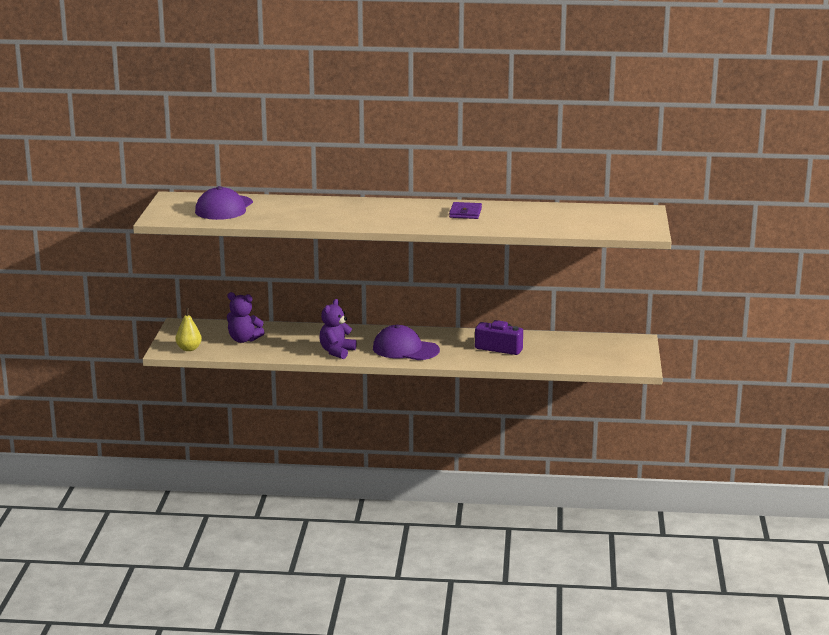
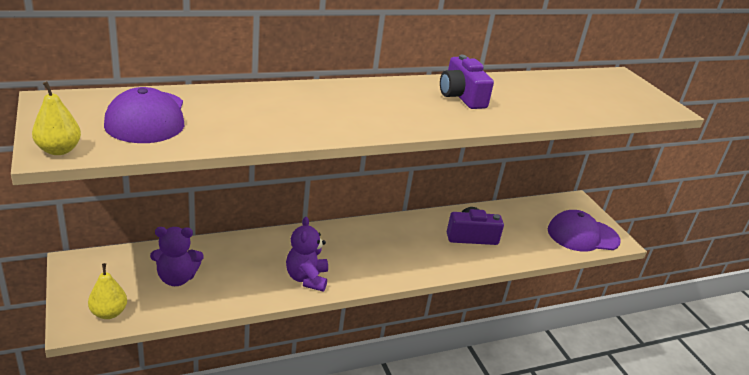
camera: 30 degrees left, 10 degrees up
purple cap [373,325,440,360] -> purple cap moved to [548,210,621,252]
purple wallet [449,202,482,219] -> purple camera [440,55,494,109]
none -> yellow pear [32,81,81,155]

